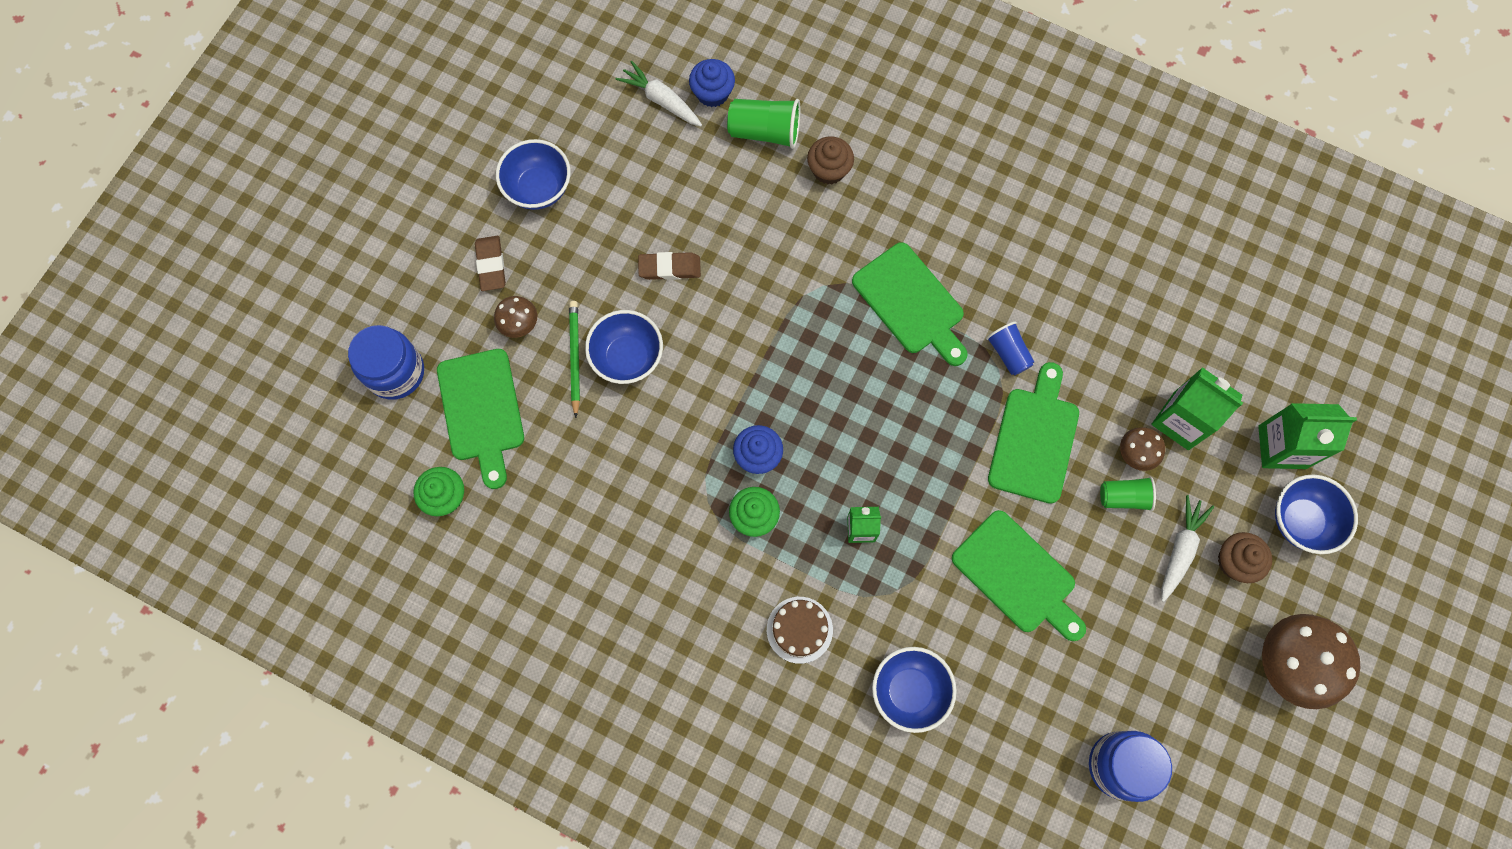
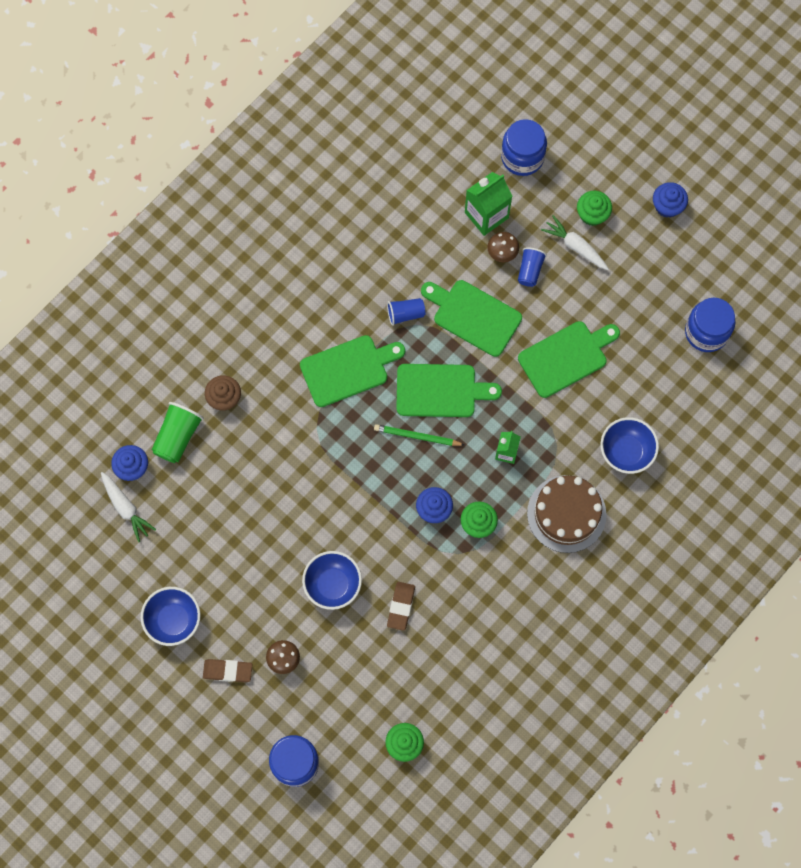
camera: 75 degrees left, 0 degrees up
green cutting board [437,349,524,489] -> green cutting board moved to [396,364,502,417]
green pencil [569,301,580,418] -> green pencil moved to [374,424,464,446]
white carrot [616,61,702,127] -> white carrot turned 90 degrees counterclockwise [101,472,156,542]
brown eraser [638,252,701,280] -> brown eraser moved to [387,582,415,631]
brown cake [767,597,833,664] -> brown cake [527,475,606,553], size x1.65
green cup [1100,477,1156,512] -> blue cup [518,247,547,287]
brown cupcake [1218,532,1272,583] -> green cupcake [577,191,612,226]
green carton [1258,403,1357,469] -> blue jar [501,119,547,176]
brown mushroom [1262,614,1361,709] -> blue cupcake [653,182,688,218]
blue bowl [1275,475,1358,554] -> none

